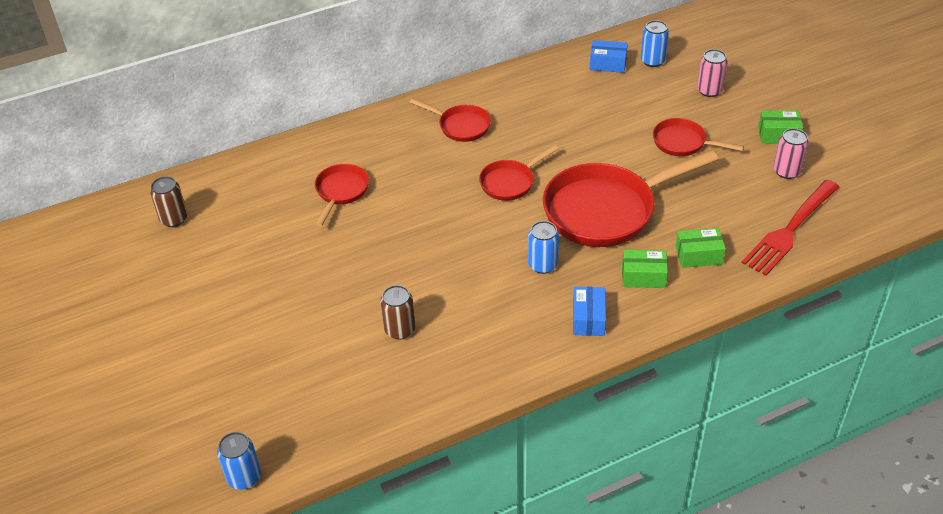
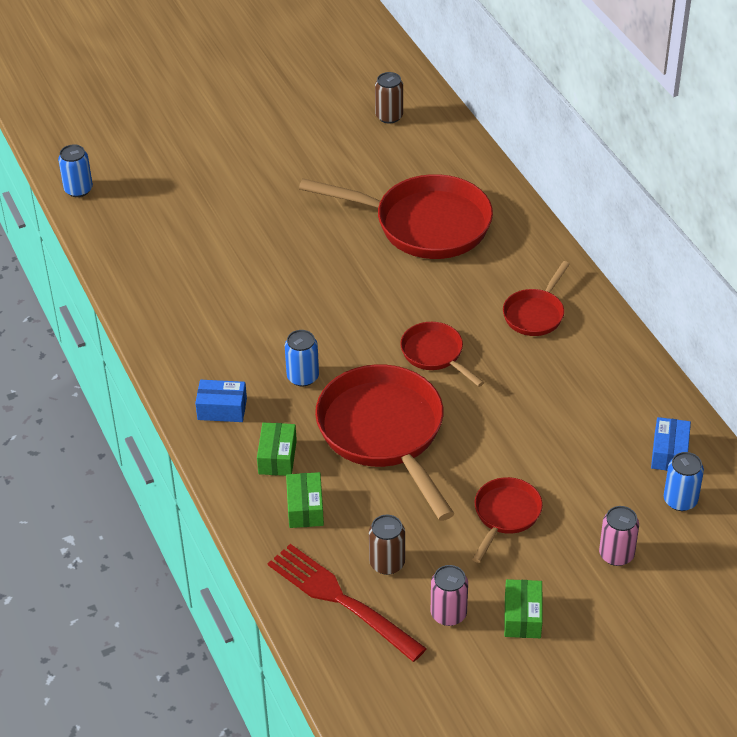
camera: 90 degrees right, 0 degrees up
red pan [315,164,369,227] -> red pan [299,174,493,259], size x1.96
brown can [380,285,415,340] -> brown can moved to [369,515,405,575]

